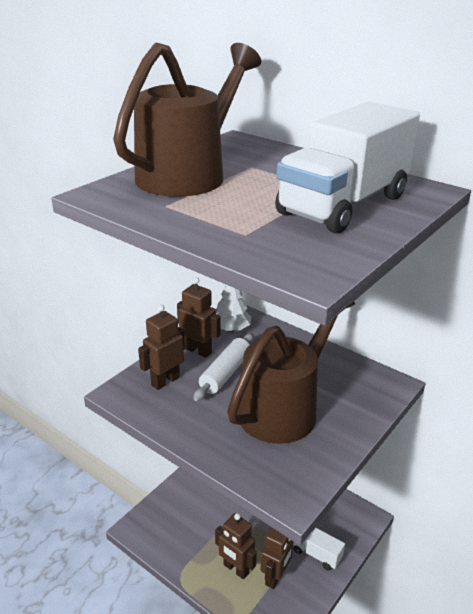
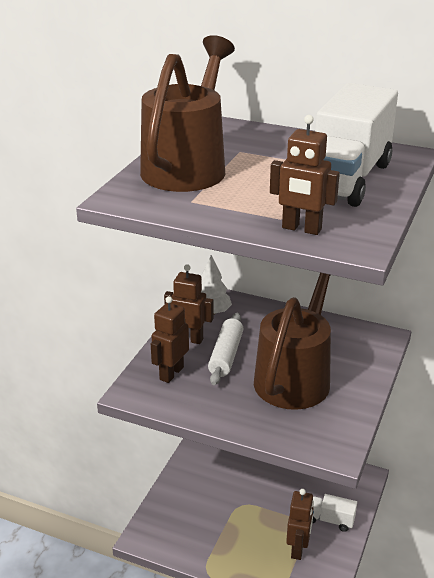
camera: 15 degrees left, 0 degrees up
brown robot [215,513,257,580] -> brown robot moved to [270,115,340,235]

